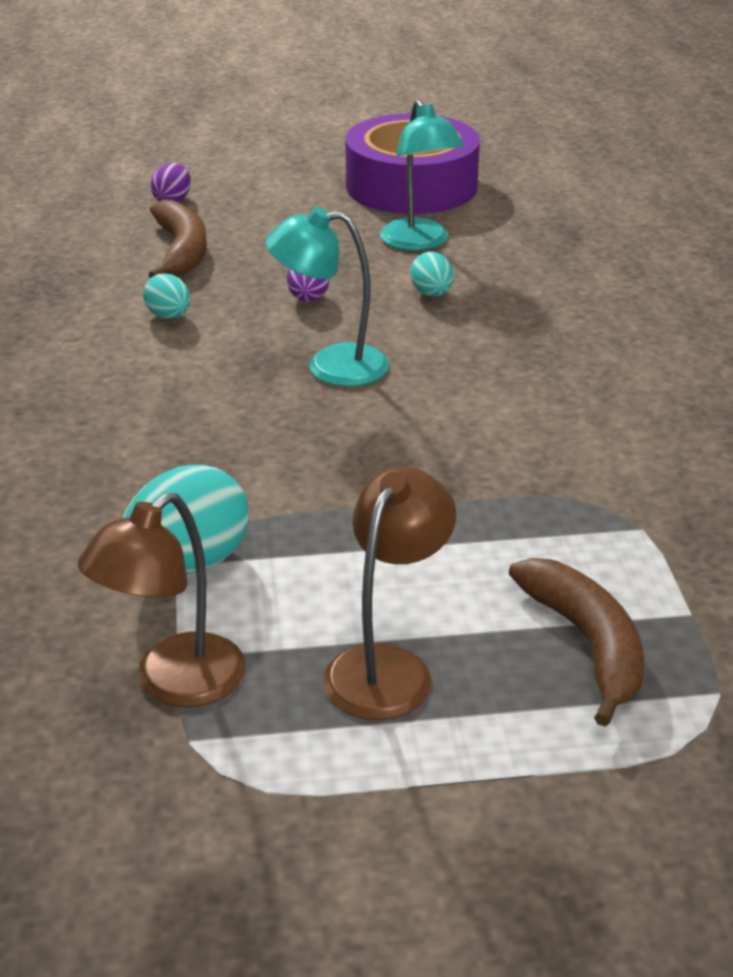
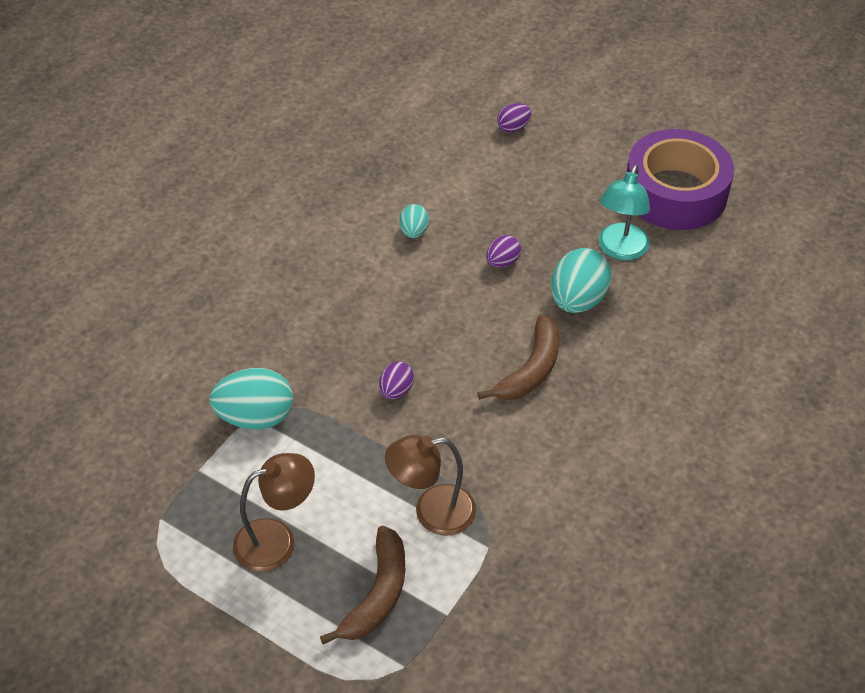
camera: 40 degrees right, 15 degrees up
brown lamp [78,492,246,707] -> brown lamp moved to [385,435,476,536]
brown banana [148,200,207,278] -> brown banana moved to [478,314,560,400]
turquoise lamp [265,207,389,387] -> none
turquoise egg [410,252,454,296] -> turquoise egg [551,248,612,313], size x1.84
none -> purple egg [379,361,414,399]

